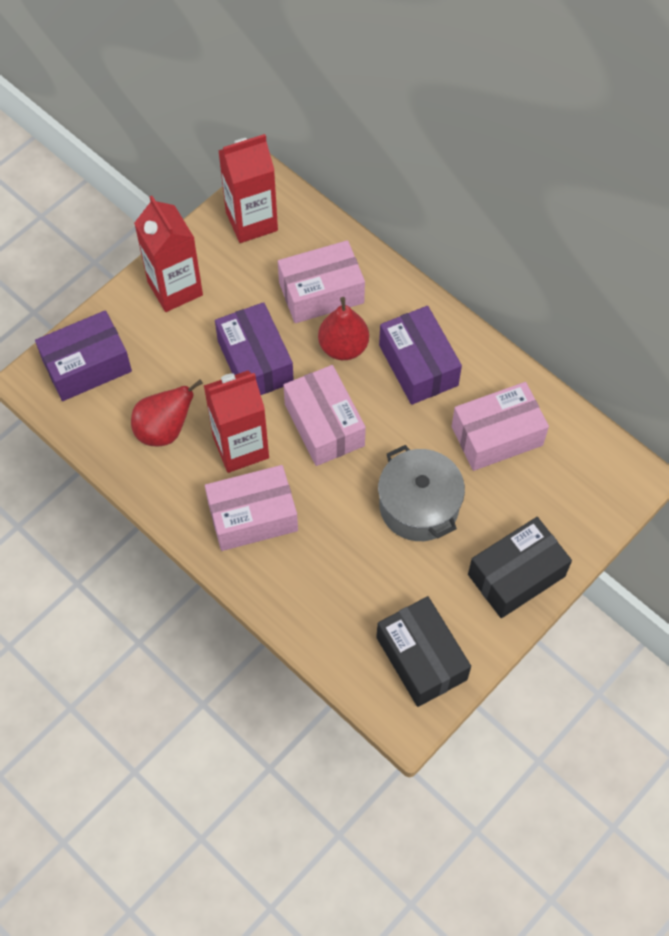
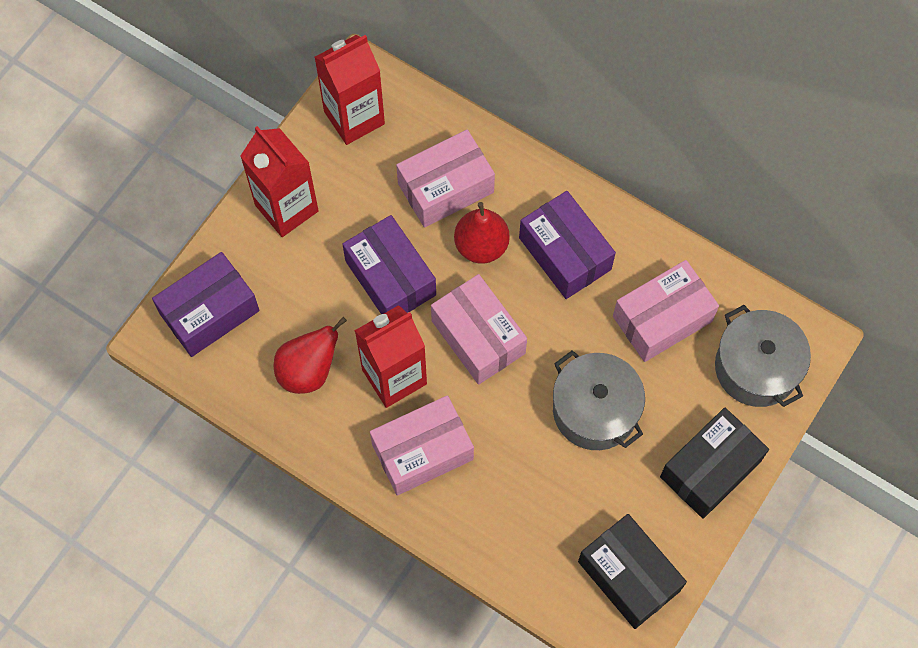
camera: 10 degrees left, 5 degrees up
none -> grey pot [715,305,811,407]

